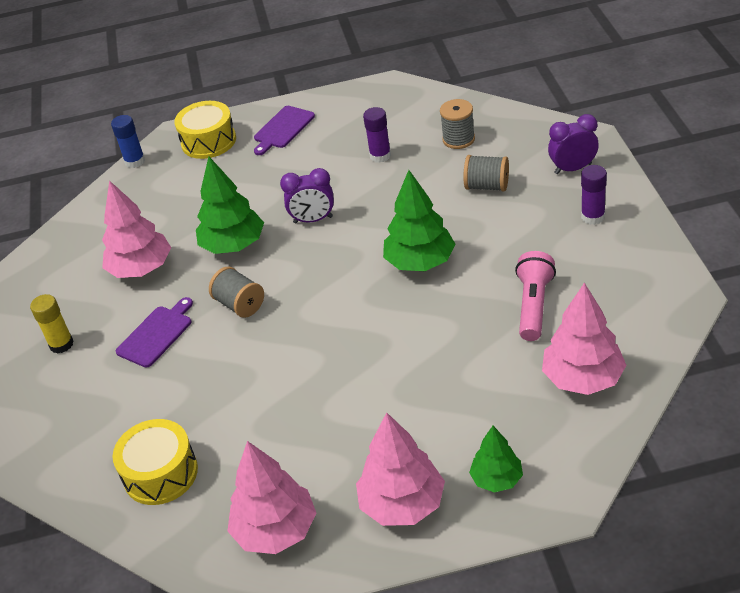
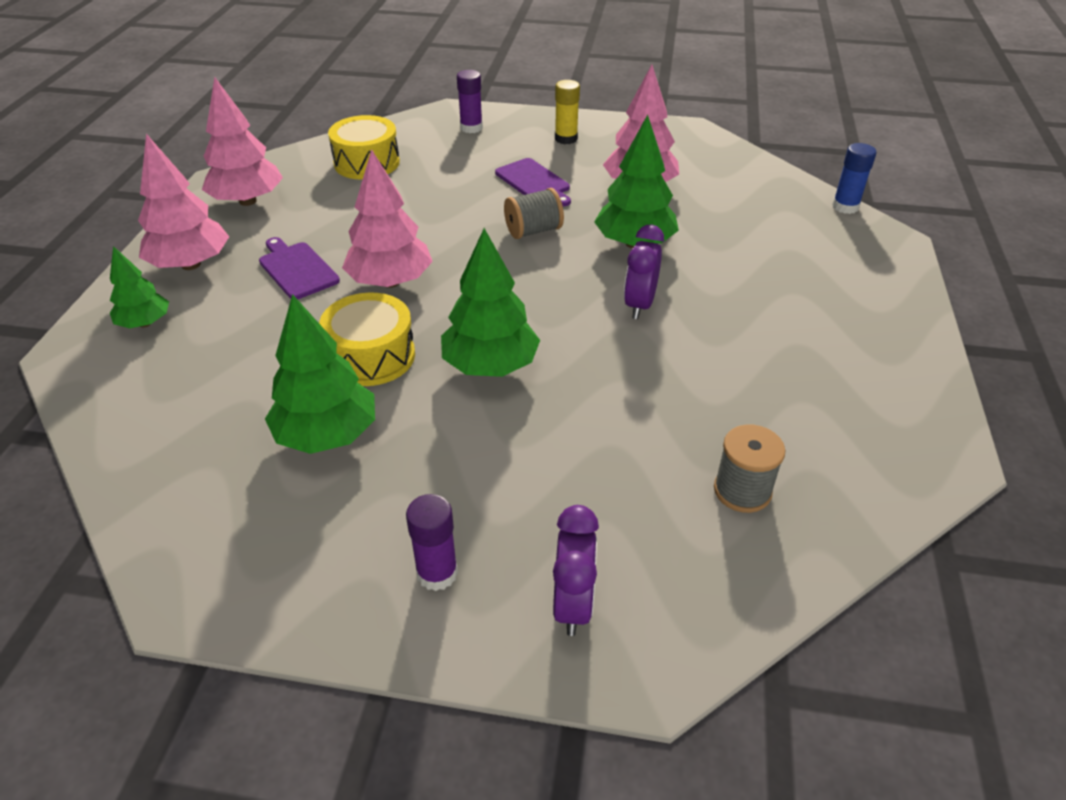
camera: 105 degrees right, 0 degrees up
yellow drum [174,101,236,159] -> yellow drum moved to [319,293,415,386]
purple cutting board [254,106,315,155] -> purple cutting board moved to [259,237,340,299]
purple glue stick [363,107,391,163] -> purple glue stick moved to [457,70,483,133]
grey spool [463,155,509,192] -> none
pink flashlight [515,251,556,341] -> green tree [265,294,375,454]
pink tree [542,283,627,395] -> pink tree moved to [342,149,433,288]

